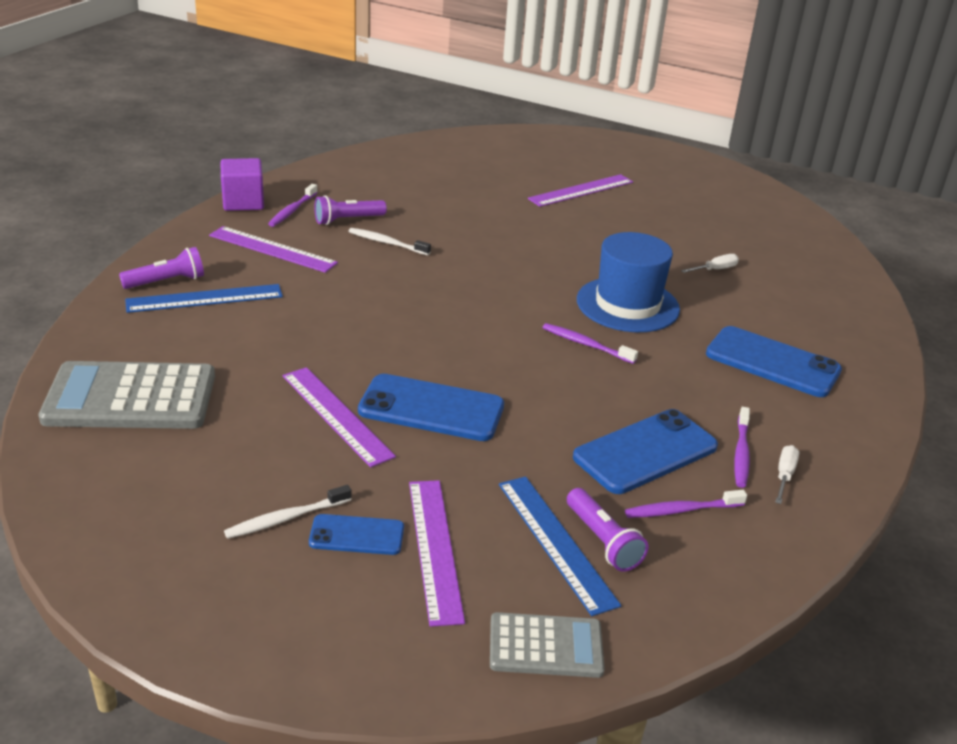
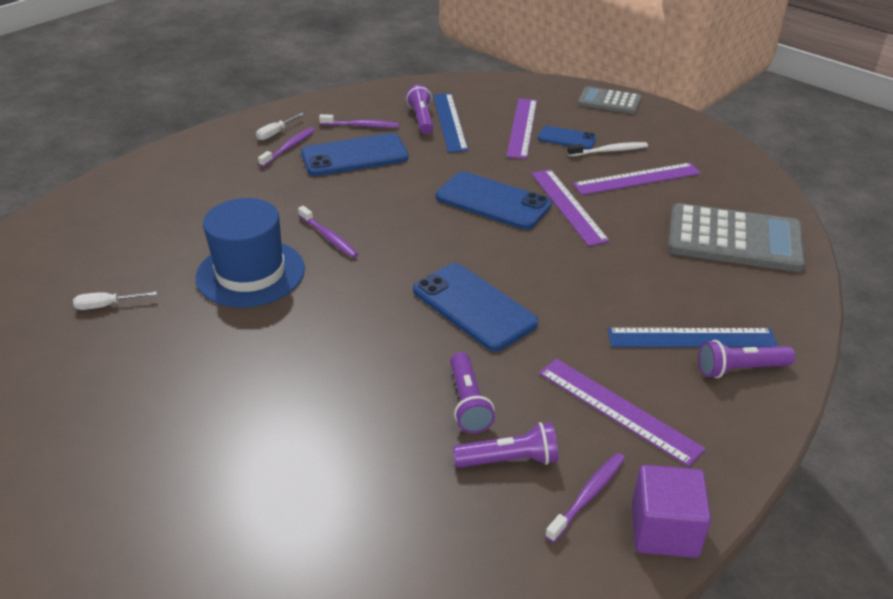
camera: 160 degrees left, 5 degrees up
white toothbrush [348,228,431,255] -> purple flashlight [450,352,495,433]
grey calculator [490,612,605,678] -> grey calculator moved to [578,87,641,114]
purple ruler [528,174,633,207] -> purple ruler moved to [573,163,701,195]
blue phone [706,326,842,397] -> blue phone moved to [413,263,538,351]

